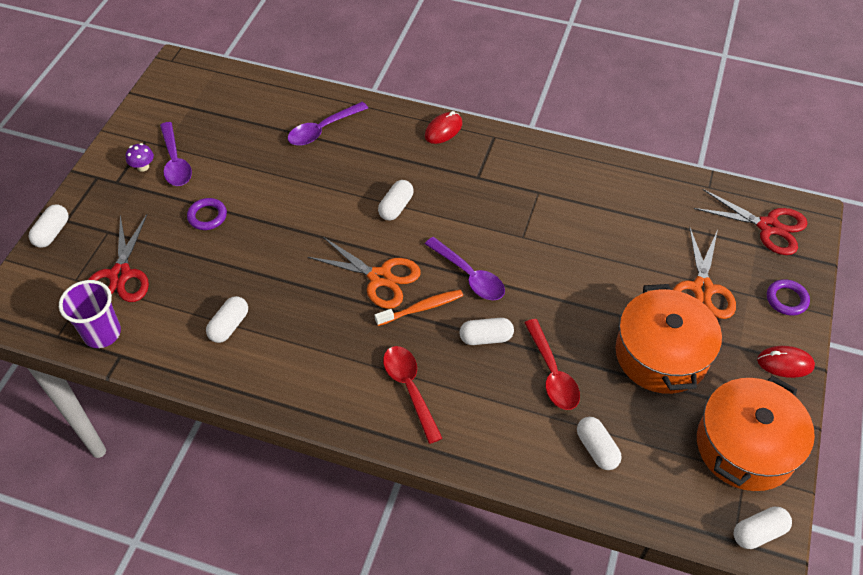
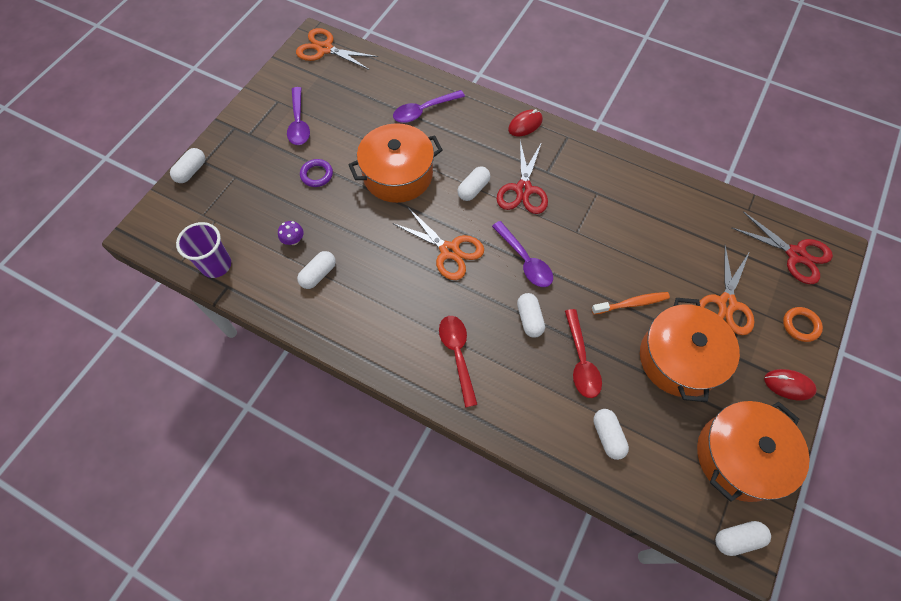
camera: 10 degrees right, 10 degrees up
red scissors [88,214,149,302] -> red scissors moved to [496,141,548,214]
purple mushroom [126,143,154,172] -> purple mushroom moved to [278,221,304,245]
orange toothbrush [375,289,463,326] -> orange toothbrush moved to [592,292,670,315]
white capsule [460,318,514,345] -> white capsule turned 75 degrees clockwise [517,293,545,338]
purple ring [767,279,810,316] -> orange ring [783,307,823,342]
none -> orange scissors [296,28,378,70]
none -> orange pot [348,123,443,203]

